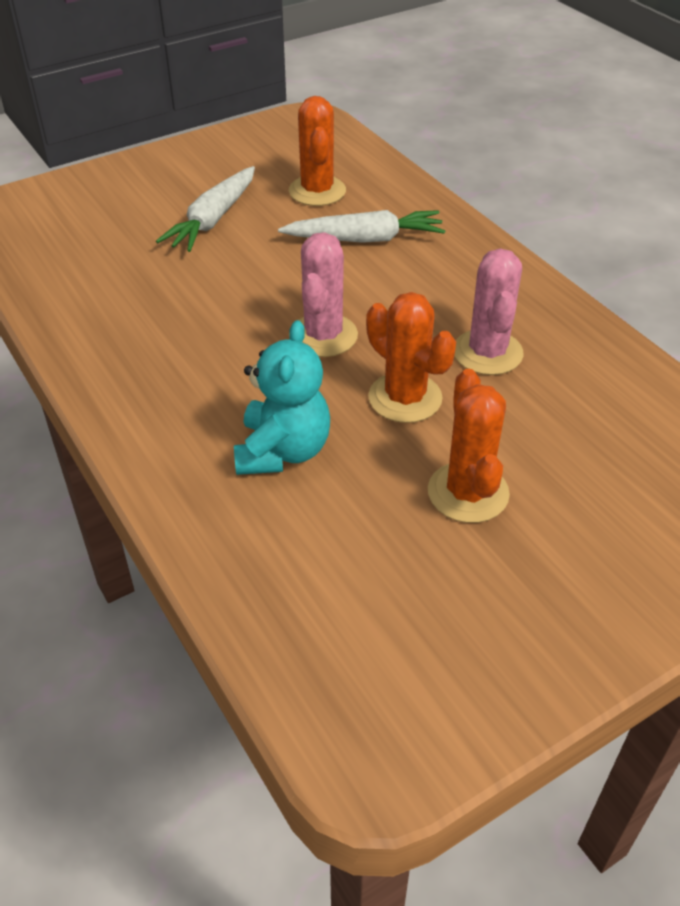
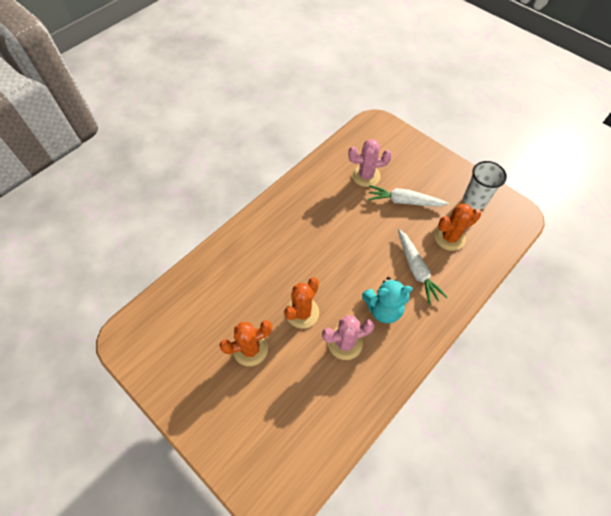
camera: 75 degrees right, 15 degrees up
turquoise teddy bear [234,320,330,475] -> turquoise teddy bear moved to [362,277,413,323]
pink cactus [289,232,358,357] -> pink cactus moved to [348,139,392,187]
none -> white cup [463,161,507,210]

